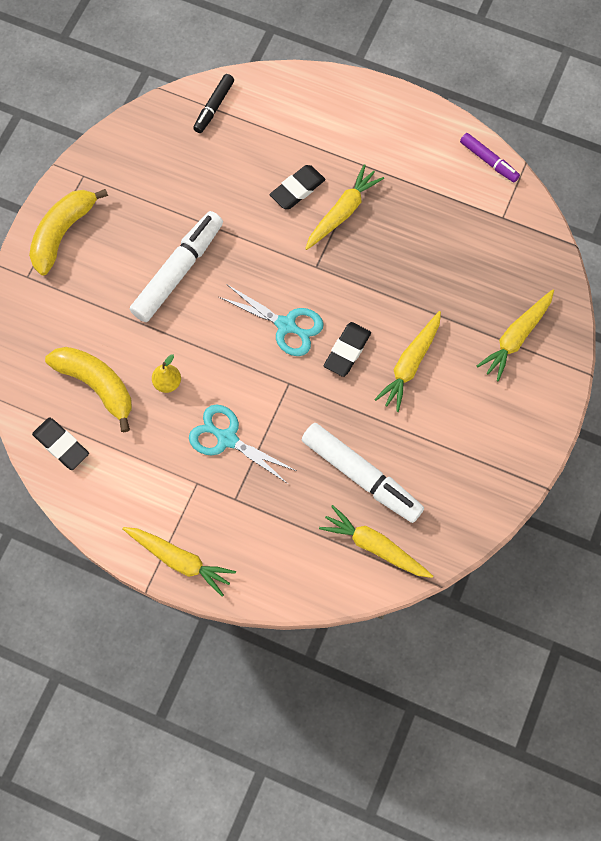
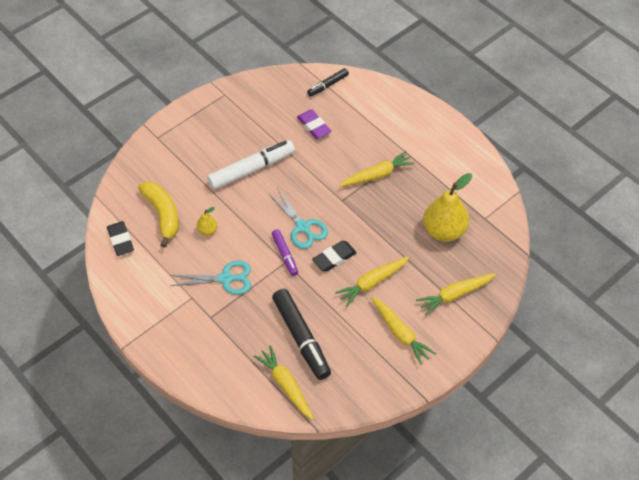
camera: 25 degrees right, 15 degrees down
yellow banana [29,189,108,276] -> none
yellow carrot [122,527,236,597] -> yellow carrot moved to [371,297,436,365]
turquoise scissors [189,405,296,484] -> turquoise scissors turned 120 degrees clockwise [170,260,251,295]
black eraser [270,165,325,209] -> none
white marker [302,423,424,523] -> black marker [272,289,331,380]
purple marker [460,133,520,182] -> purple marker moved to [272,229,298,276]
none -> purple eraser [297,109,331,139]
none -> yellow pear [423,173,472,242]

